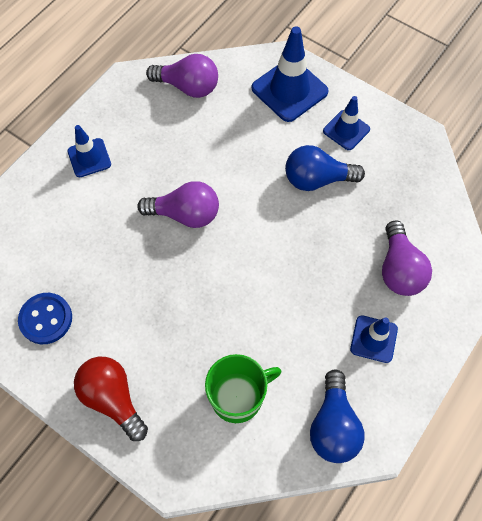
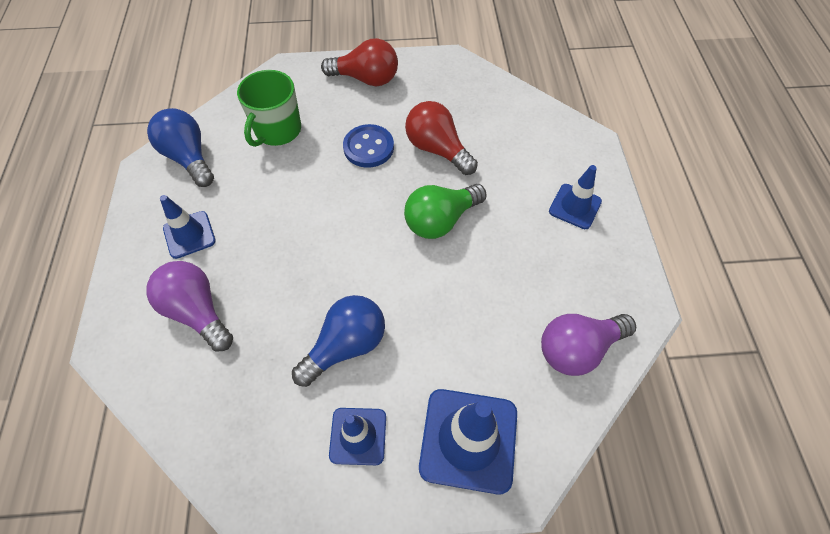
camera: 140 degrees right, 5 degrees down
blue button [18,293,72,344] -> blue button moved to [343,124,394,168]
purple light bulb [137,181,219,228] -> green light bulb [404,184,487,239]
none -> red light bulb [405,101,478,175]

